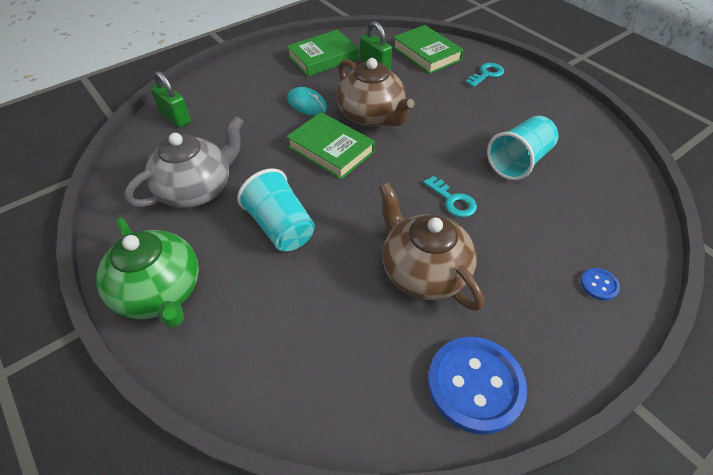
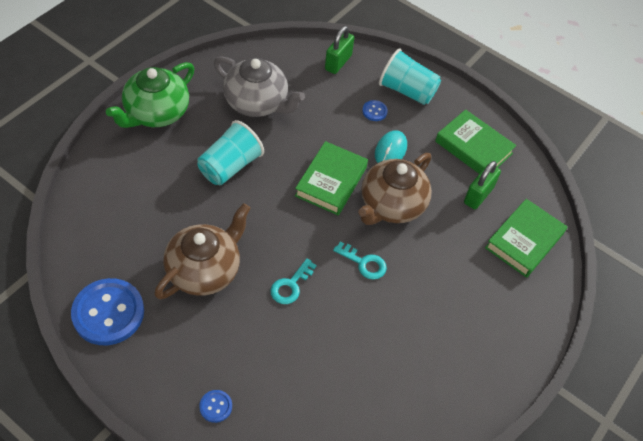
camera: 70 degrees right, 5 degrees up
turquoise key [466,63,504,87] -> turquoise key moved to [333,241,387,280]
turquoise cup [487,116,558,180] -> turquoise cup moved to [379,48,441,105]
none -> blue button [362,100,388,121]

